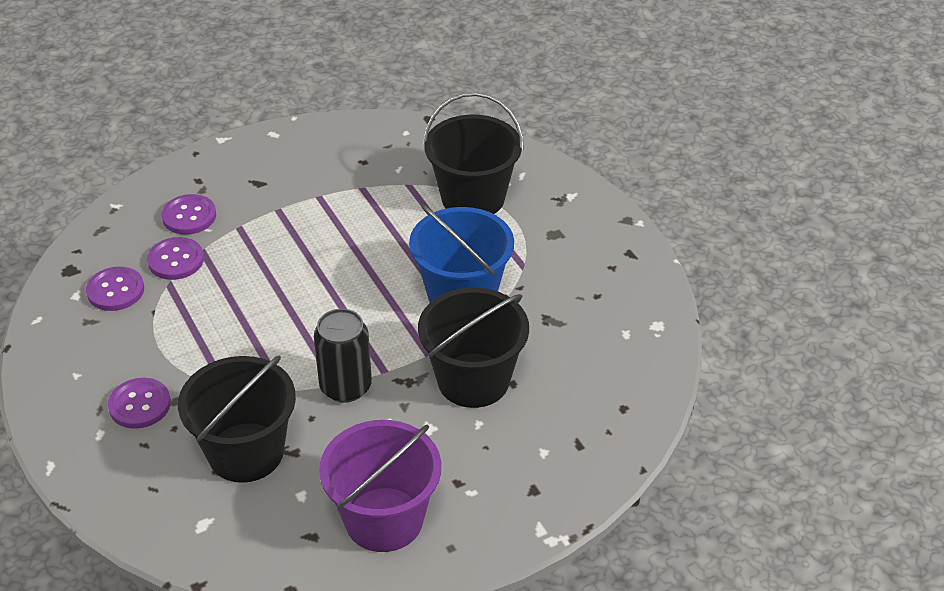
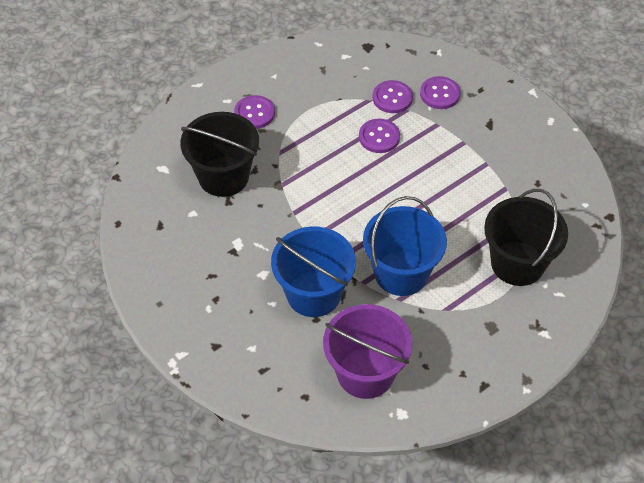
camera: 80 degrees right, 10 degrees up
purple button [86,267,144,311] -> purple button moved to [359,119,400,153]
black can [314,309,372,403] -> none
purple bucket [319,420,441,552] -> purple bucket moved to [323,304,412,399]
black bucket [418,288,529,408] -> blue bucket [271,227,356,317]

